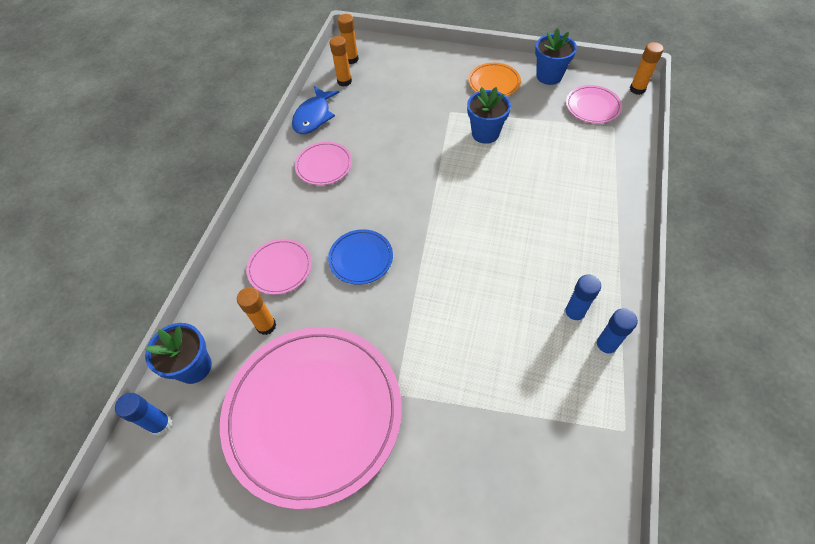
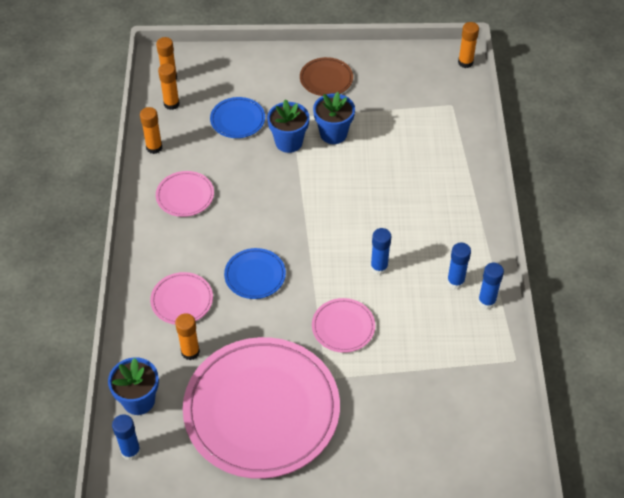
camera: 20 degrees left, 5 degrees down
blue fish [292,86,339,134] -> orange glue stick [140,107,162,154]
orange plate [468,63,521,96] -> brown plate [300,57,353,96]
blue flower pot [535,28,577,85] -> blue flower pot moved to [267,99,309,153]
pink plate [566,85,622,123] -> pink plate moved to [312,298,375,353]
none -> blue plate [210,97,265,138]
none -> blue glue stick [370,228,391,275]

